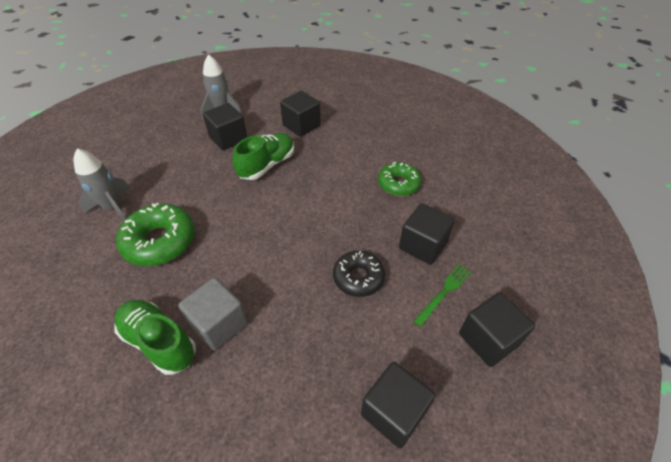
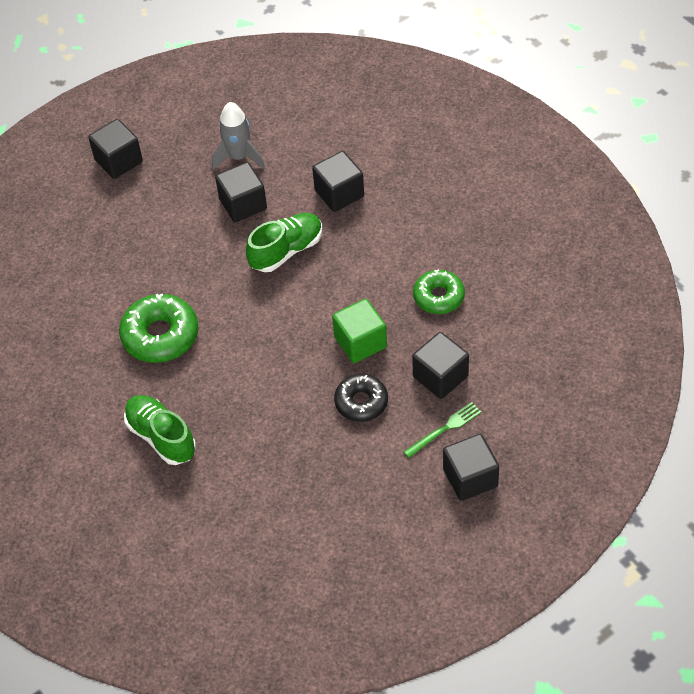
camera: 15 degrees right, 5 degrees up
grey rocket [73,148,130,221] -> none
grey cube [178,278,248,351] -> none
black cube [361,362,436,448] -> black cube moved to [88,119,143,179]
none -> green cube [332,299,387,363]

